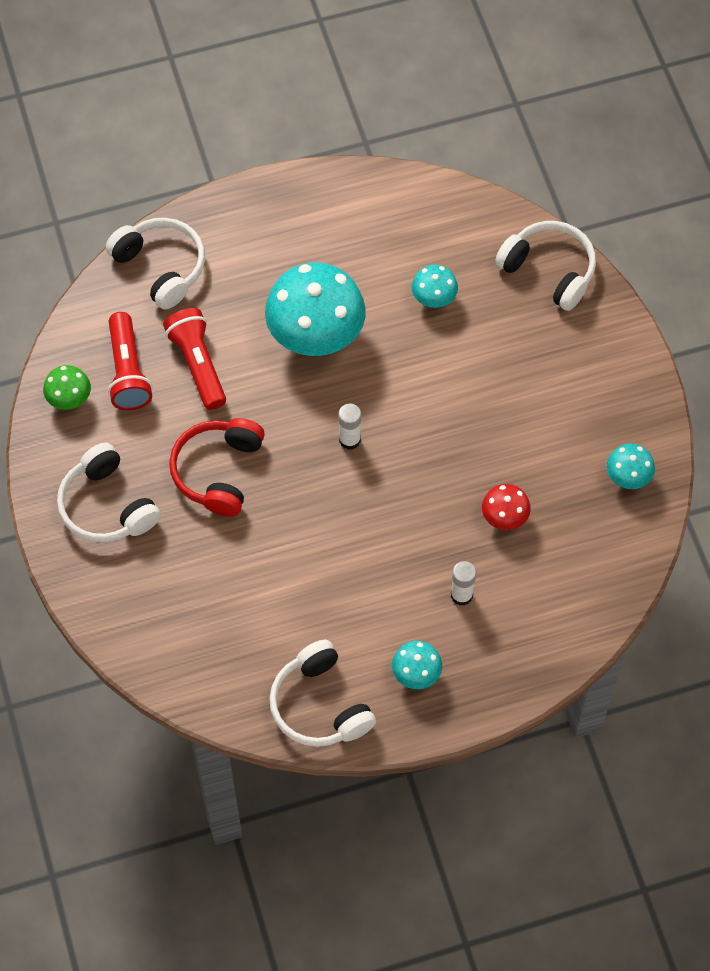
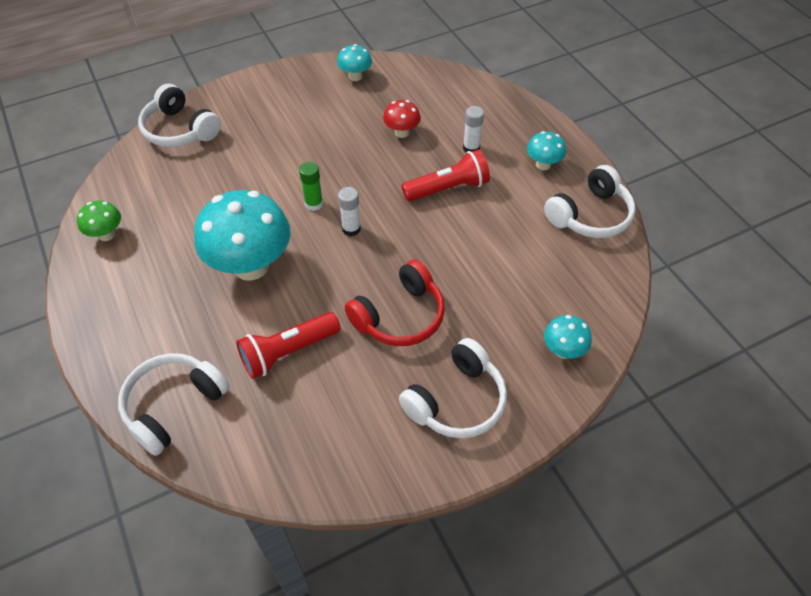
camera: 100 degrees left, 10 degrees down
green mushroom [43,365,91,410] -> green mushroom moved to [77,201,121,241]
red flashlight [108,312,153,410] -> red flashlight moved to [401,149,490,202]
red headphones [169,418,265,517] -> red headphones turned 45 degrees counterclockwise [345,260,445,346]
turquoise mushroom [412,265,458,308] -> turquoise mushroom moved to [544,315,592,359]
white headphones [495,221,596,311] -> white headphones turned 75 degrees counterclockwise [138,84,221,147]
none -> green glue stick [299,162,323,211]

